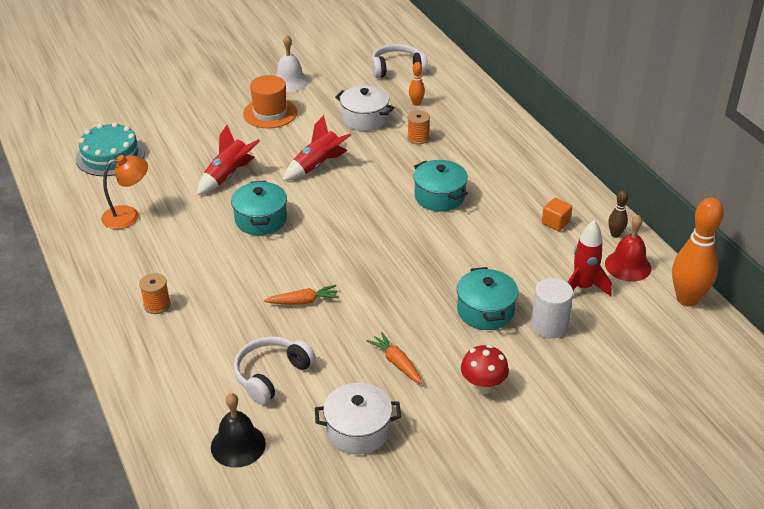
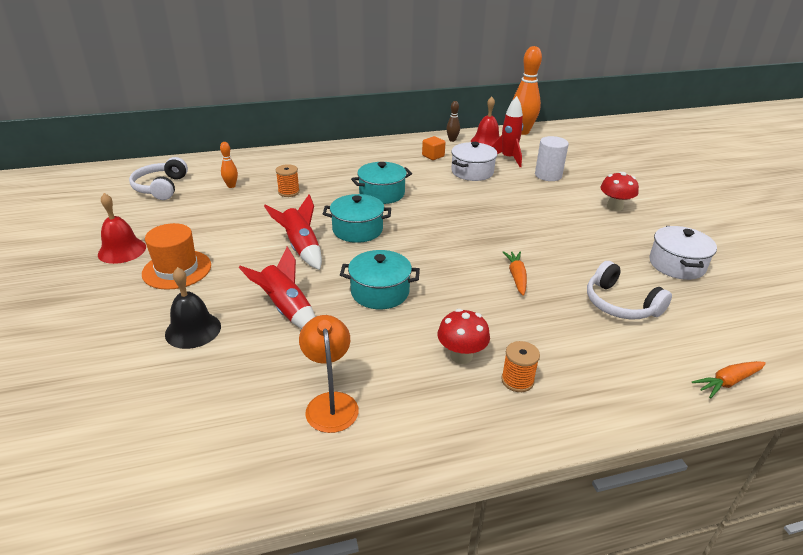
camera: 80 degrees left, 5 degrees down
turquoise cake [76,122,145,176] -> none
black bell [211,393,266,468] -> black bell moved to [165,267,221,349]
white bell [276,35,309,92] -> red bell [98,193,146,264]
white pot [335,85,395,131] -> white pot moved to [451,142,497,181]
orange carrot [367,332,422,384] -> orange carrot moved to [692,361,766,398]
turquoise pot [457,267,518,330] -> turquoise pot moved to [323,194,391,243]
none -> red mushroom [438,309,490,364]

